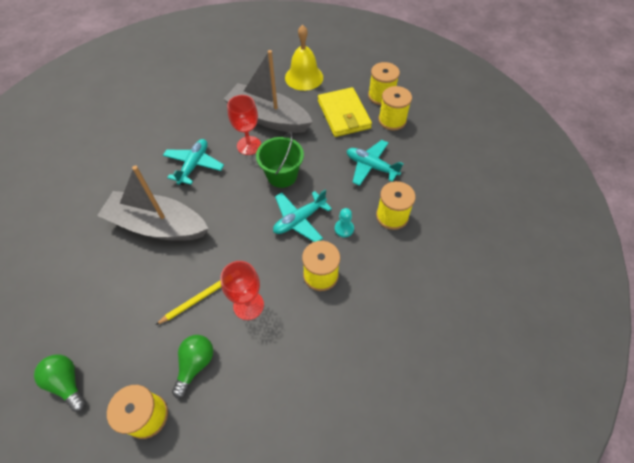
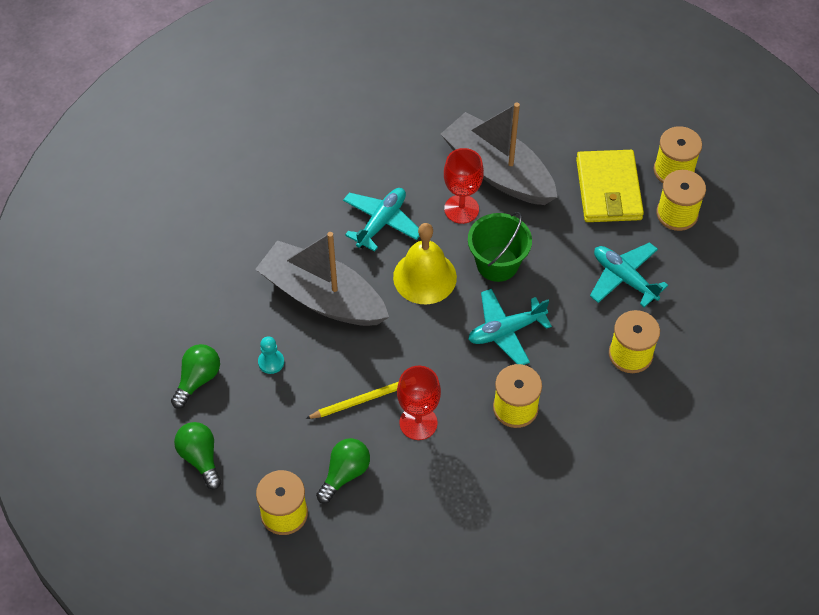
camera: 15 degrees right, 0 degrees up
yellow bell [285,25,323,91] -> yellow bell moved to [393,223,457,304]
turquoise pawn [335,208,354,237] -> turquoise pawn moved to [258,336,284,374]
none -> green light bulb [171,344,220,409]

